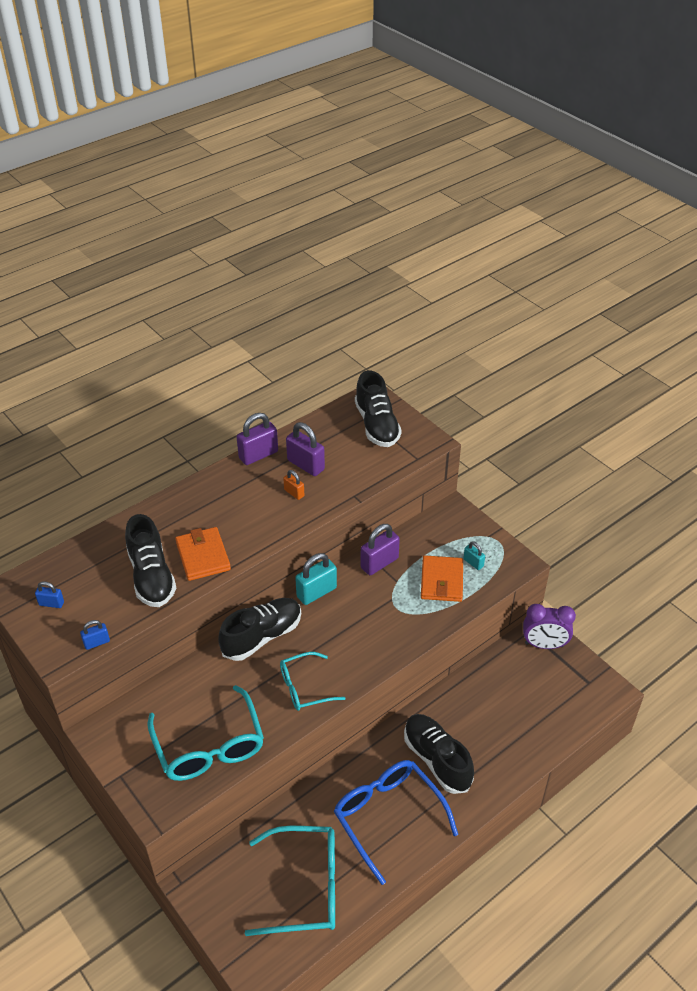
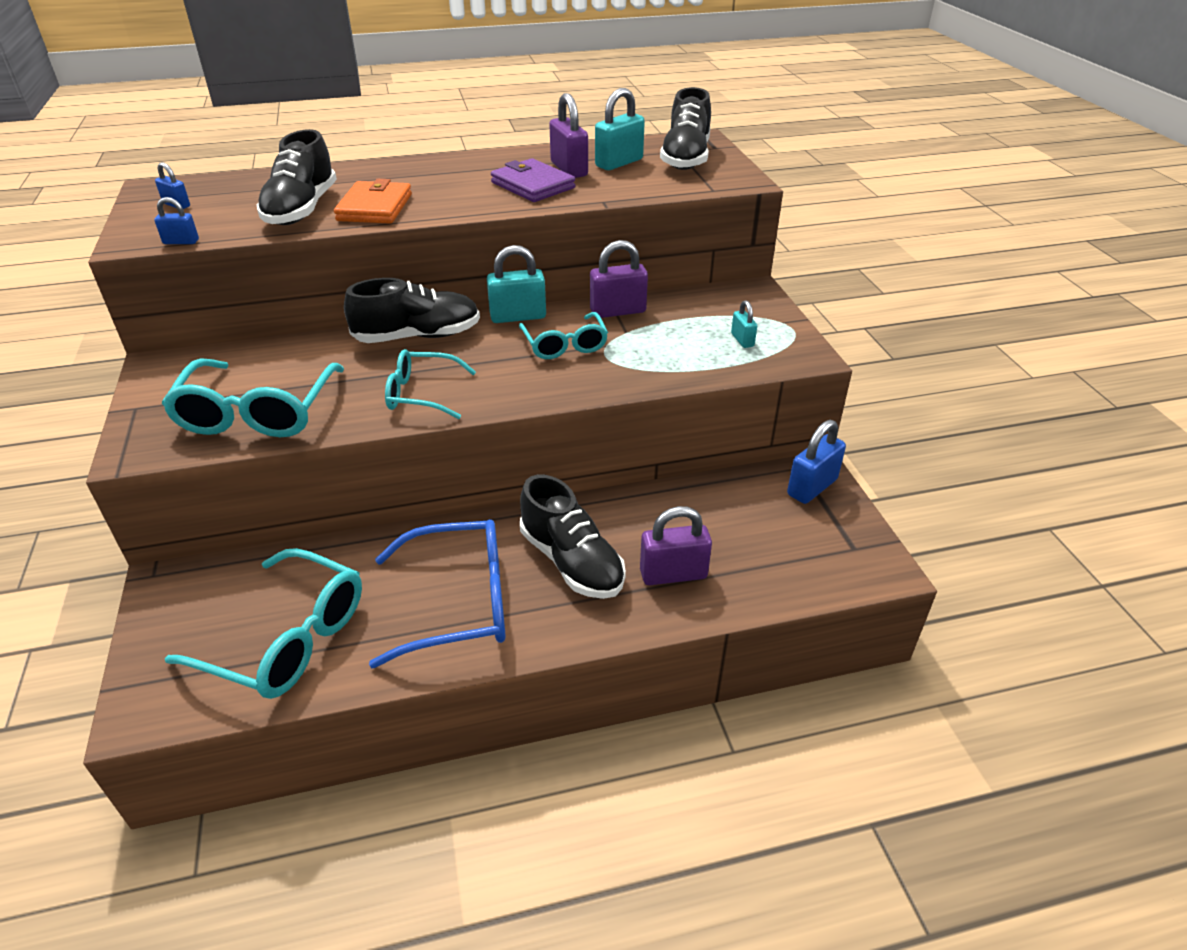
camera: 25 degrees right, 5 degrees down
purple padlock [237,413,278,465] -> purple padlock moved to [640,506,712,585]
orange padlock [283,470,304,500] -> purple wallet [491,158,575,202]
blue glasses [334,760,458,885] -> blue glasses turned 90 degrees clockwise [369,519,506,668]
black shoe [404,714,474,794] -> black shoe turned 150 degrees clockwise [520,475,626,599]
orange wallet [421,556,463,602] -> none
purple clock [523,604,576,649] -> blue padlock [787,420,846,504]
none -> turquoise glasses [519,312,608,359]
none -> turquoise padlock [595,88,645,170]

